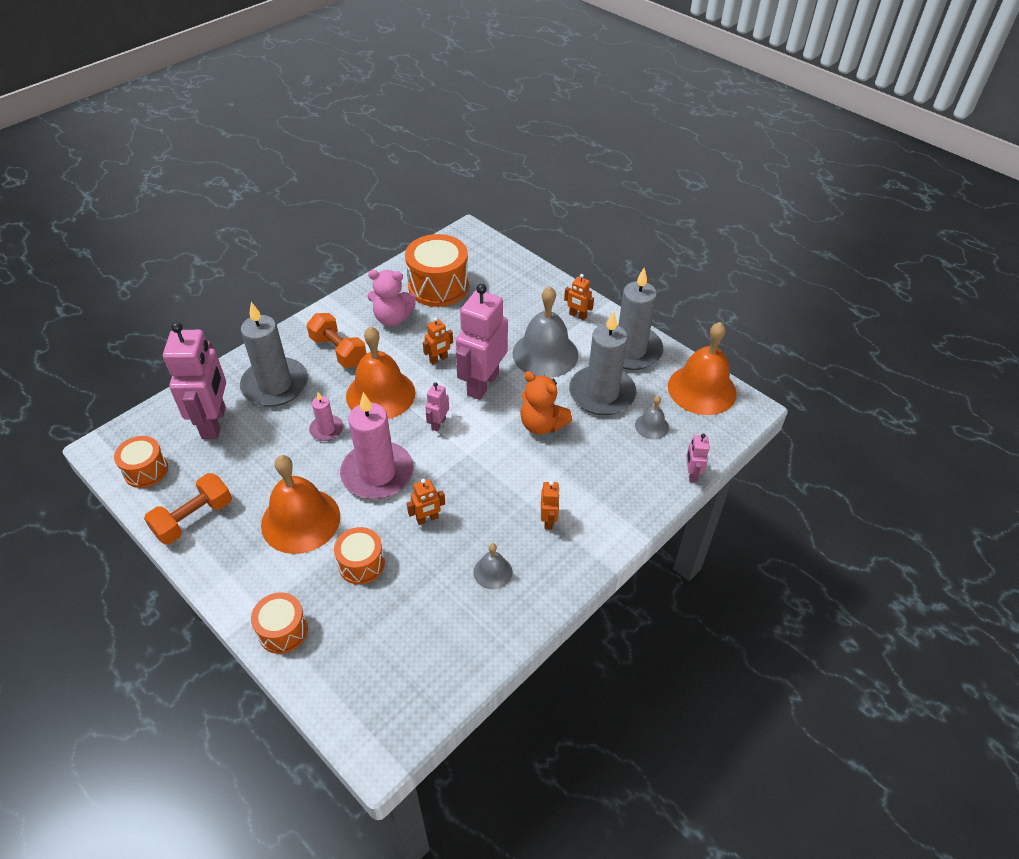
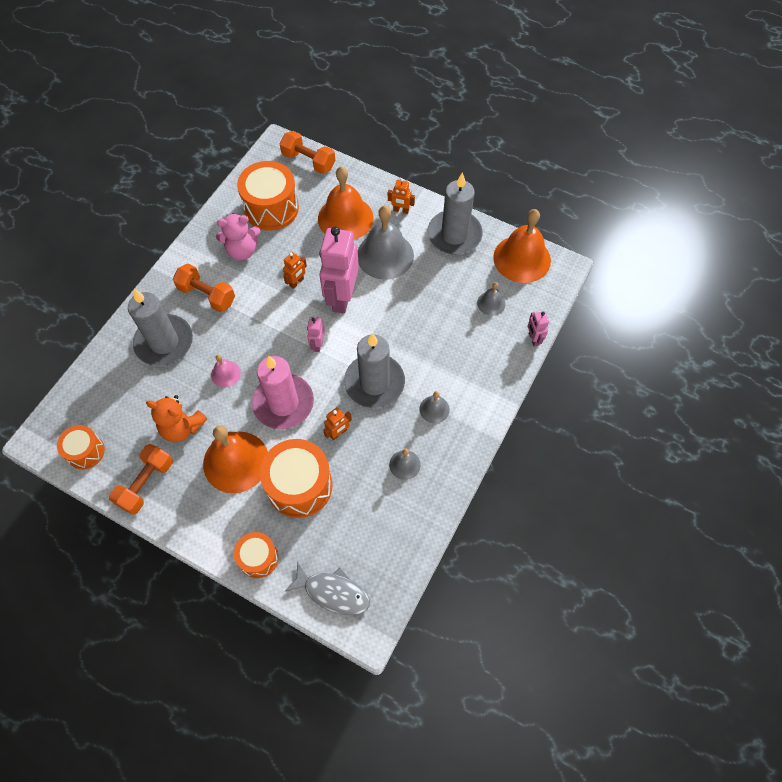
camera: 15 degrees left, 15 degrees up
pink robot [163,322,226,439] -> none
pink candle [309,392,344,441] -> pink bell [211,355,241,387]
orange drum [334,527,385,584] -> orange drum [260,439,333,518], size x1.74
orange bell [346,326,415,419] -> orange bell moved to [318,166,374,240]
orange teddy bear [520,371,572,434] -> orange teddy bear moved to [146,395,207,442]
orange robot [541,481,560,530] -> grey bell [419,391,450,423]
grey candle [569,311,636,415] -> grey candle moved to [344,333,405,408]
none -> orange dumbbell [280,131,335,174]
none -> grey fish [285,562,370,615]

